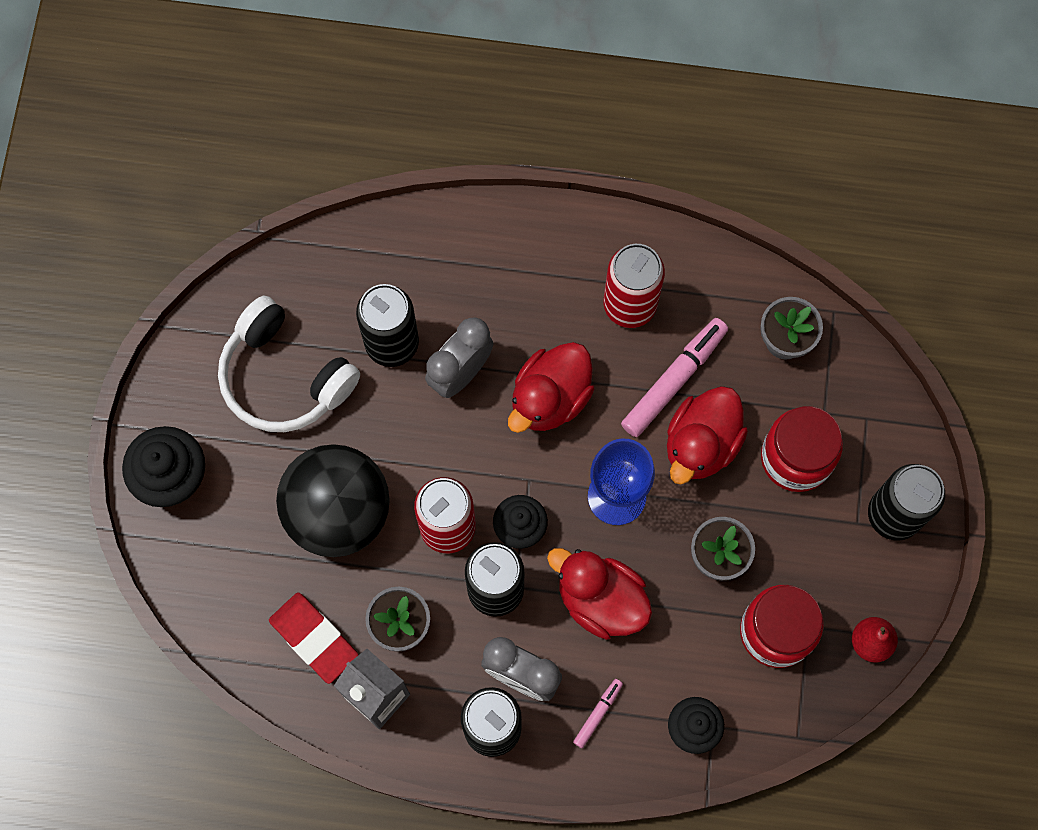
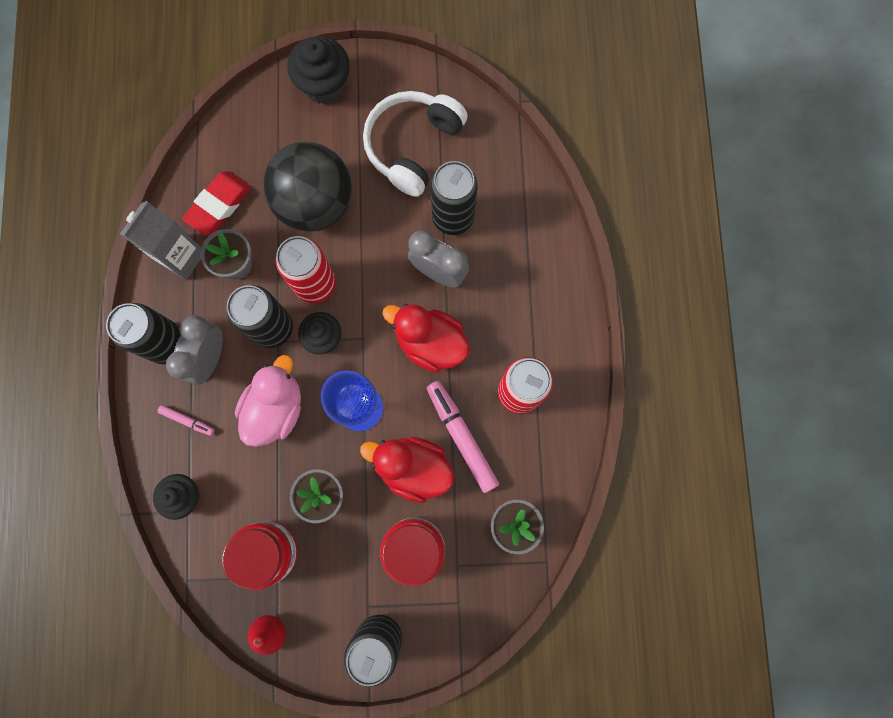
camera: 80 degrees right, 5 degrees up
red duck [547,548,652,640] -> pink duck [235,355,301,447]
pink marker [621,318,728,437] -> pink marker turned 150 degrees counterclockwise [427,381,499,493]

